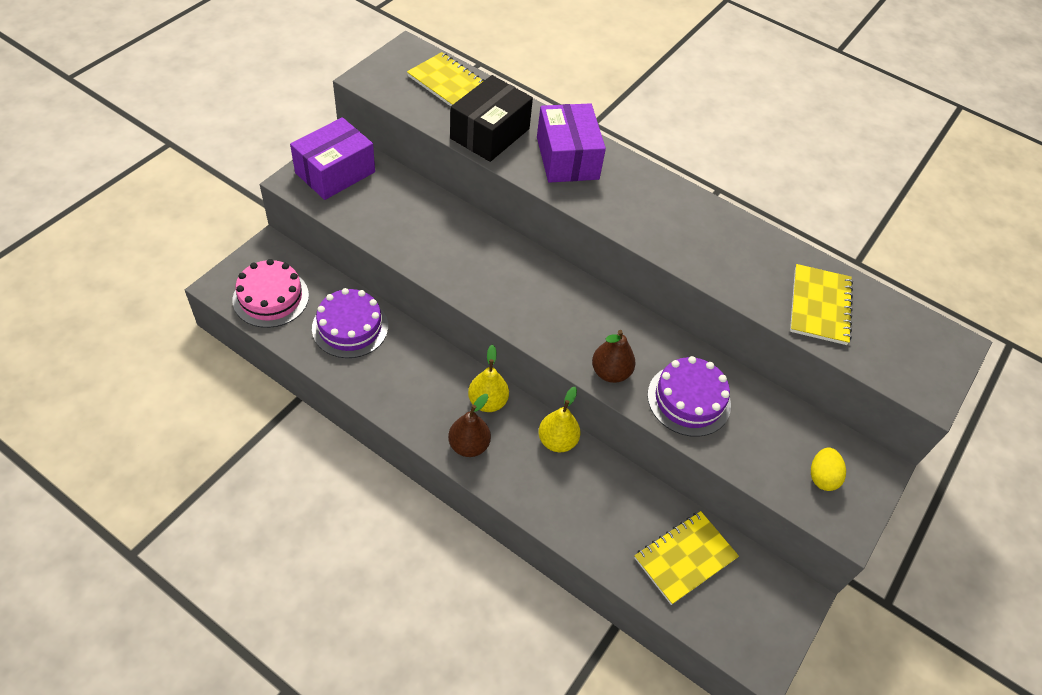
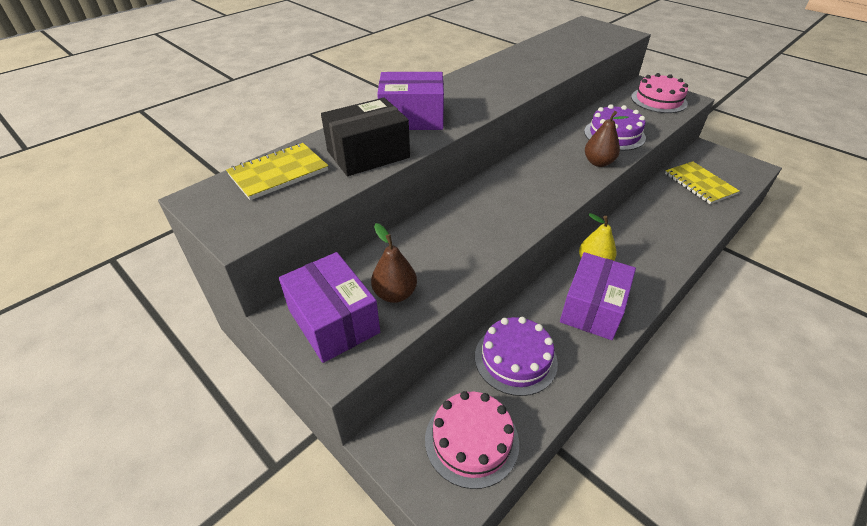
camera: 75 degrees left, 10 degrees down
brown pear [448,394,491,457] -> brown pear moved to [371,223,417,303]
black box [450,75,533,162] -> black box turned 75 degrees counterclockwise [321,98,410,176]
yellow pear [539,387,580,452] -> none
yellow notebook [790,264,853,345] -> none
yellow egg [811,447,846,491] -> pink cake [631,73,688,113]
none -> purple box [560,252,636,340]

